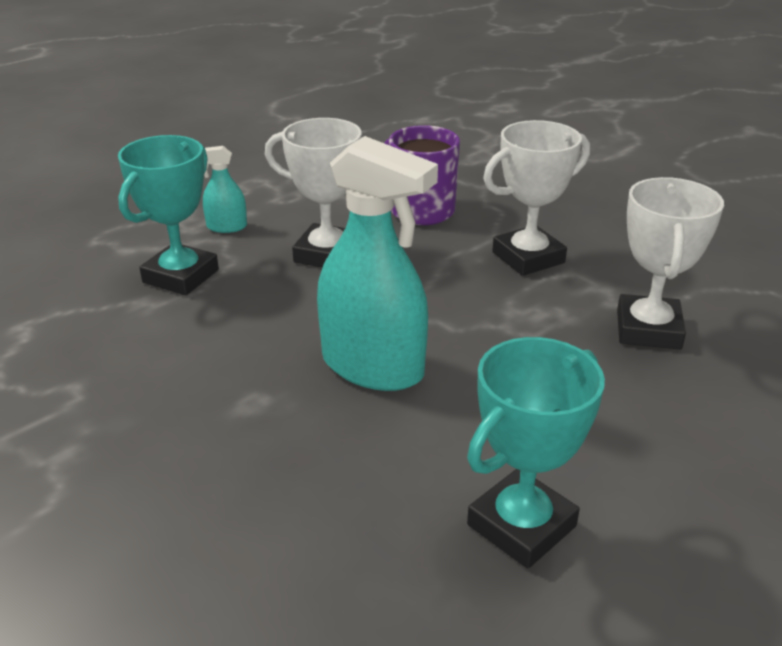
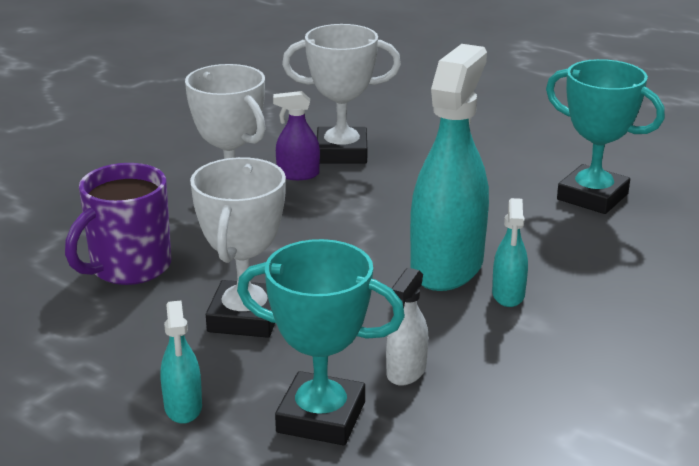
camera: 100 degrees left, 5 degrees down
none -> purple spray bottle [273,91,320,180]
none -> white spray bottle [386,268,428,386]
none -> turquoise spray bottle [492,198,528,307]

